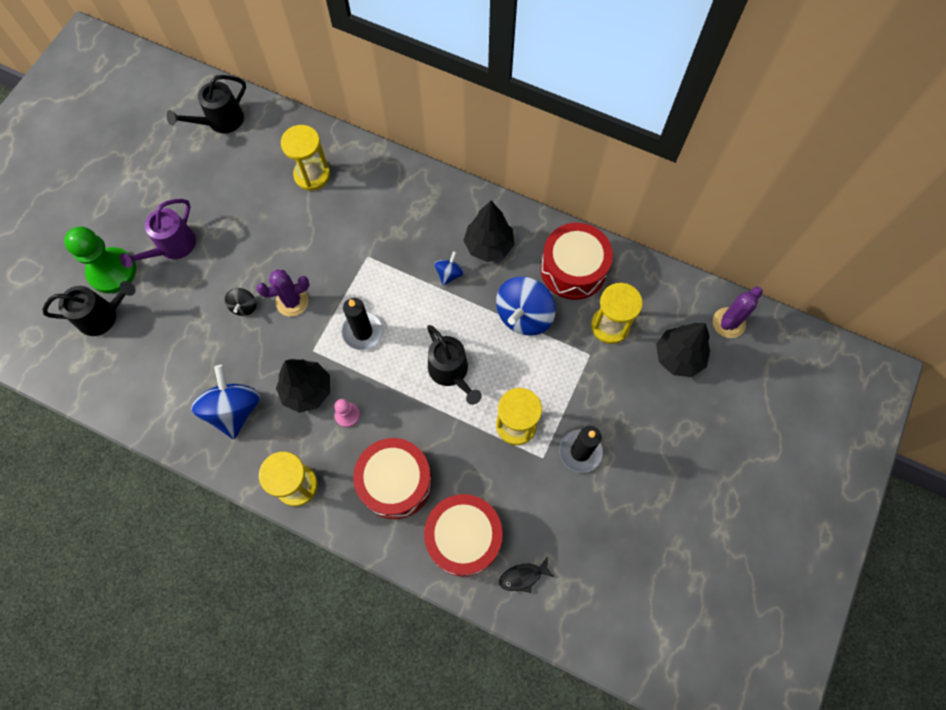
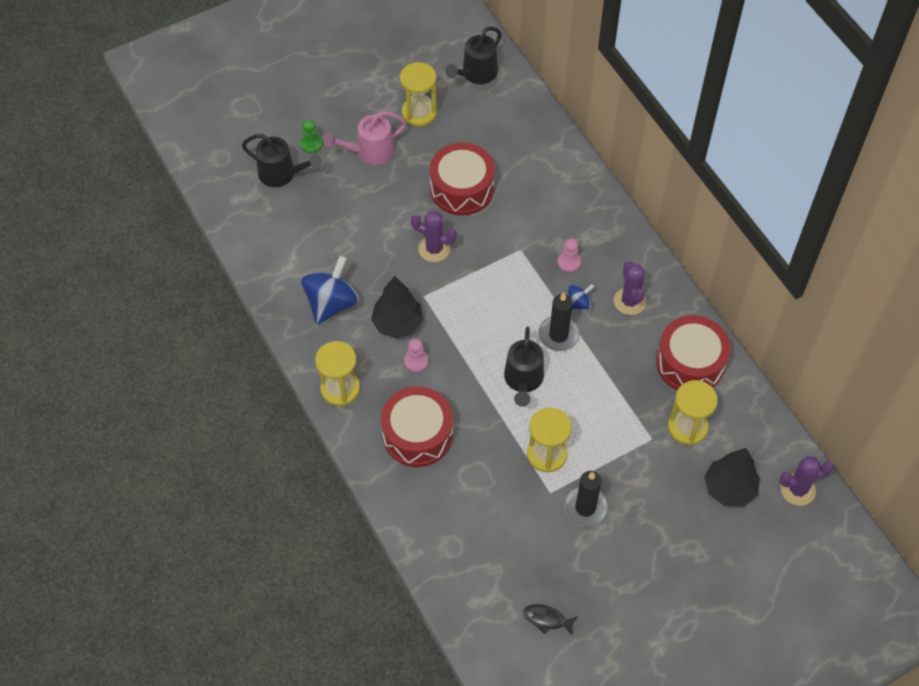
camera: 35 degrees right, 10 degrees down
green pawn [64,226,136,294] -> green pawn [300,119,323,153], size x0.49
purple watering can [120,199,196,268] -> pink watering can [324,111,406,165]
black watering can [167,75,246,133] -> black watering can turned 45 degrees counterclockwise [445,27,502,84]
black spinning top [225,288,256,316] -> none
yellow hourglass [281,125,330,191] -> yellow hourglass moved to [400,62,437,127]
black candle [342,298,383,350] -> black candle moved to [538,293,580,351]
red drum [424,494,503,577] -> red drum moved to [429,143,495,216]
black tree [463,201,515,262] -> purple cactus [614,261,646,315]
blue spinning top [496,277,556,335] -> none
black fish [499,558,554,593] -> black fish moved to [523,604,578,636]
none -> pink pawn [558,239,581,272]

